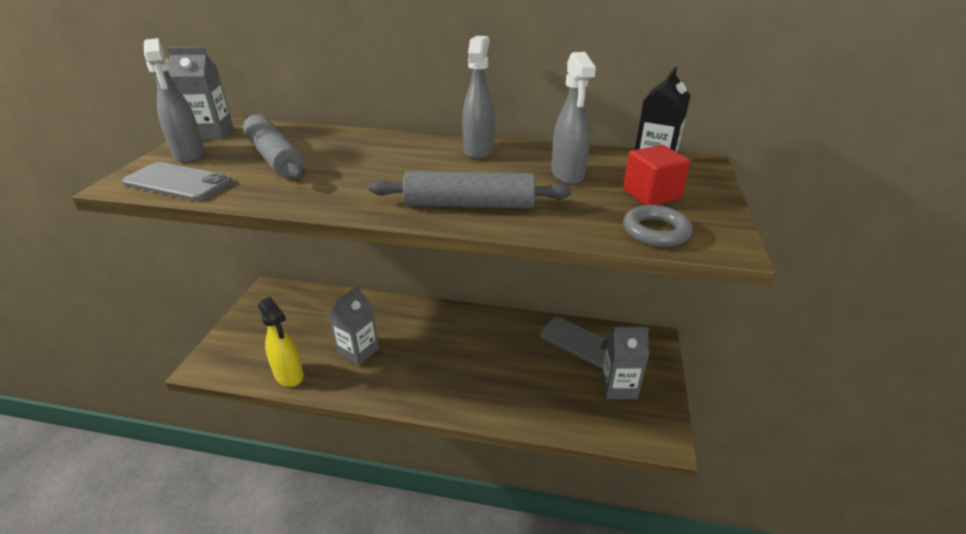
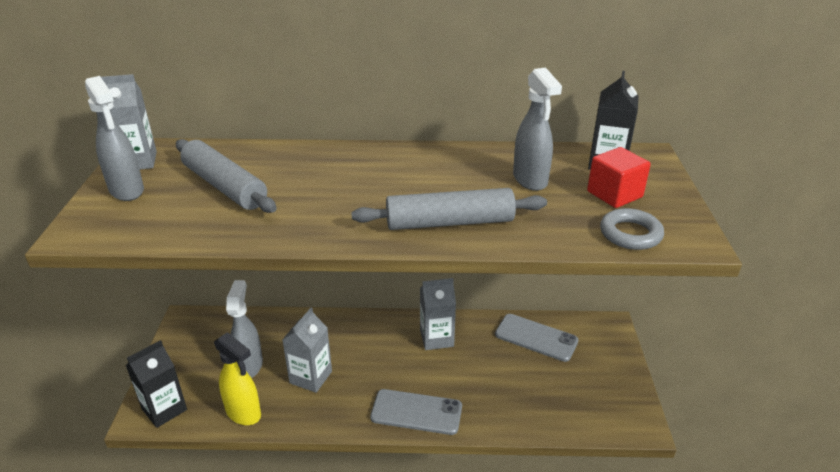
camera: 10 degrees left, 0 degrees up
grey phone [122,162,233,201] -> grey phone moved to [370,389,462,435]
grey spray bottle [462,36,494,159] -> grey spray bottle moved to [226,280,263,378]
grey carton [601,327,649,399] -> grey carton moved to [420,278,456,350]
none -> black carton [126,340,187,428]

